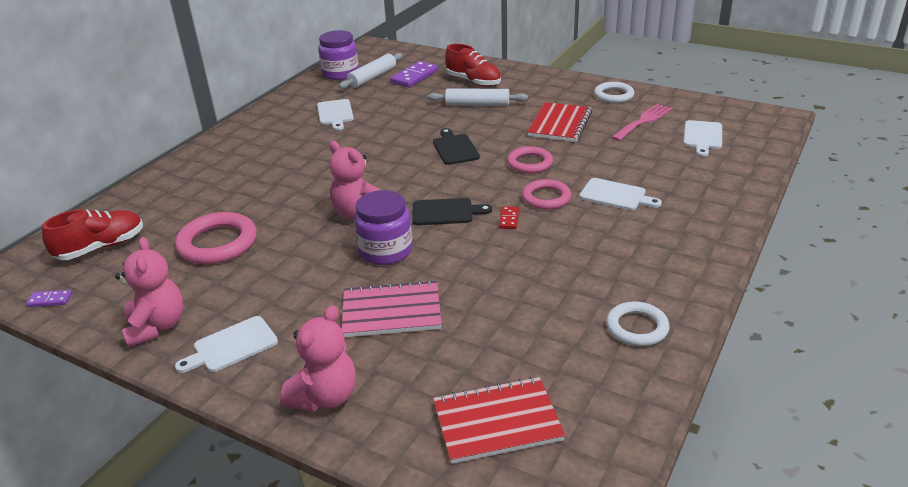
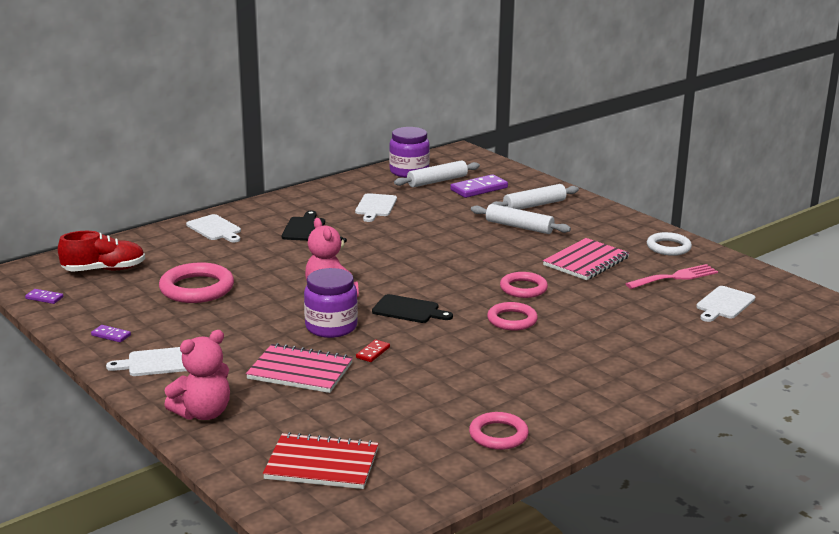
camera: 20 degrees right, 10 degrees down
pink teddy bear [115,237,183,347] -> purple domino [91,325,131,342]
black cutting board [433,128,480,165] -> black cutting board moved to [282,211,325,241]
red shoe [445,44,501,87] -> white rolling pin [492,184,579,210]
red domino [499,206,519,229] -> red domino moved to [356,339,390,362]
red notebook [527,102,592,142] -> pink notebook [543,238,630,280]
white cutting board [579,178,662,210] -> white cutting board moved to [186,214,241,242]
white ring [606,302,669,346] -> pink ring [469,412,529,450]

